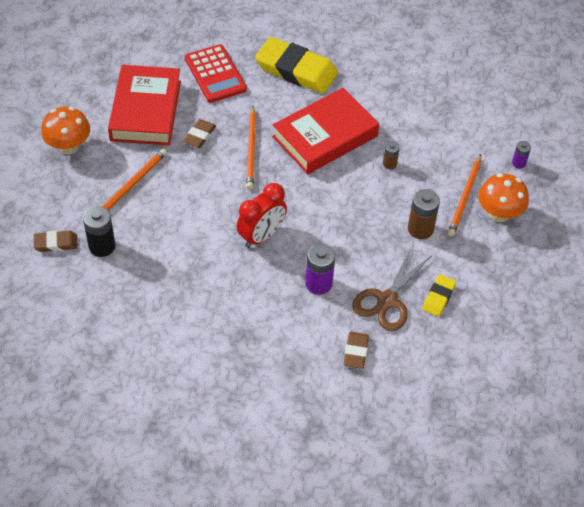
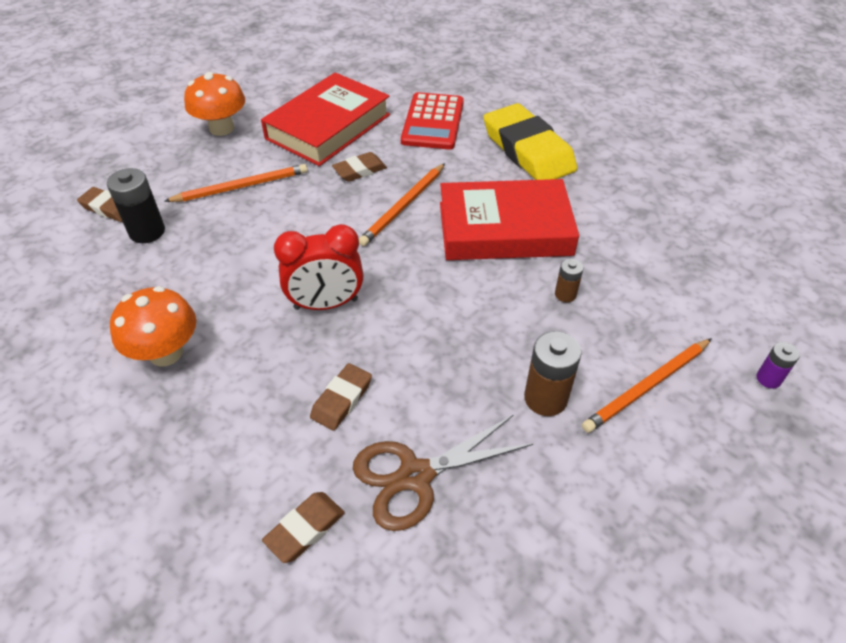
camera: 35 degrees right, 5 degrees down
purple battery [305,244,335,295] -> brown eraser [310,363,372,431]
yellow eraser [422,274,456,317] -> none
orange mushroom [478,173,529,222] -> orange mushroom moved to [110,286,196,367]

